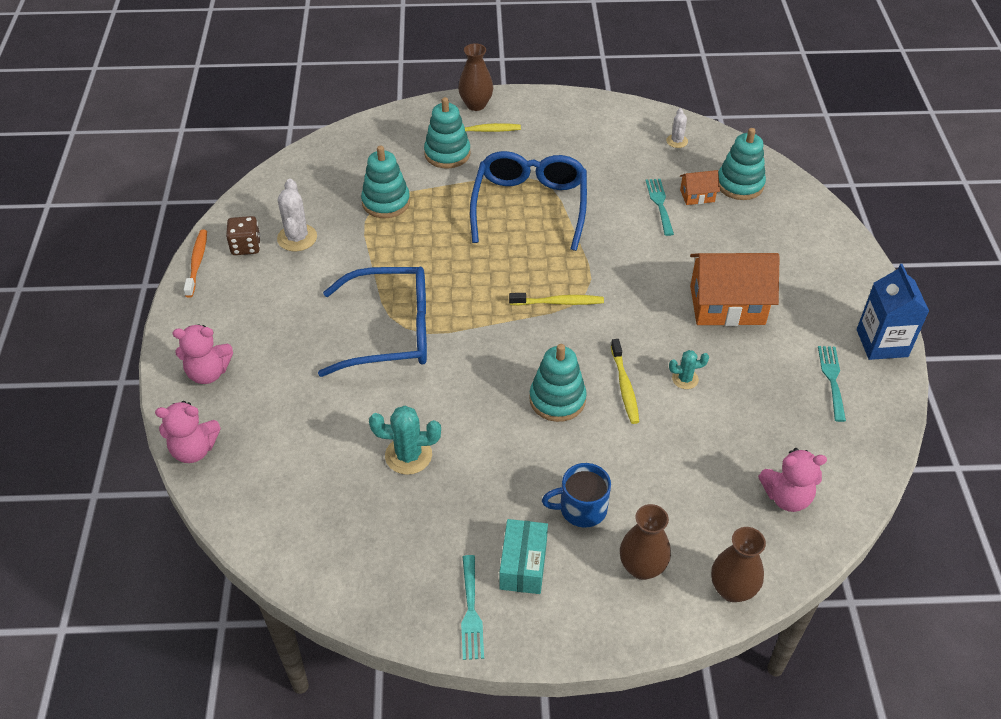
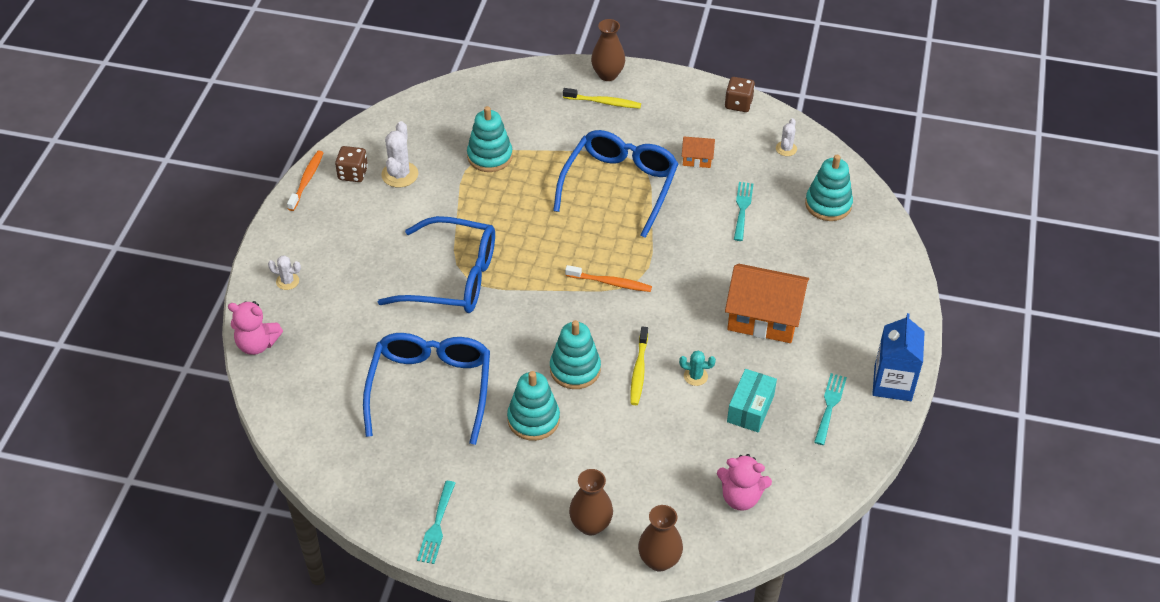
camera: 15 degrees right, 0 degrees up
pink teddy bear [173,324,233,384] -> white cactus [268,255,301,290]
turquoise cactus [369,406,441,475] -> blue glasses [363,333,490,445]
turquoise stacking toy [424,97,471,168] -> turquoise stacking toy moved to [507,371,560,441]
turquoise box [499,519,548,594] -> turquoise box moved to [727,369,777,433]
yellow toothbrush [509,293,604,306] -> orange toothbrush [565,265,652,292]
blue mug [542,463,611,527] -> none
orange house [680,170,720,205] -> orange house moved to [682,137,715,168]
none -> brown dice [725,77,755,112]

